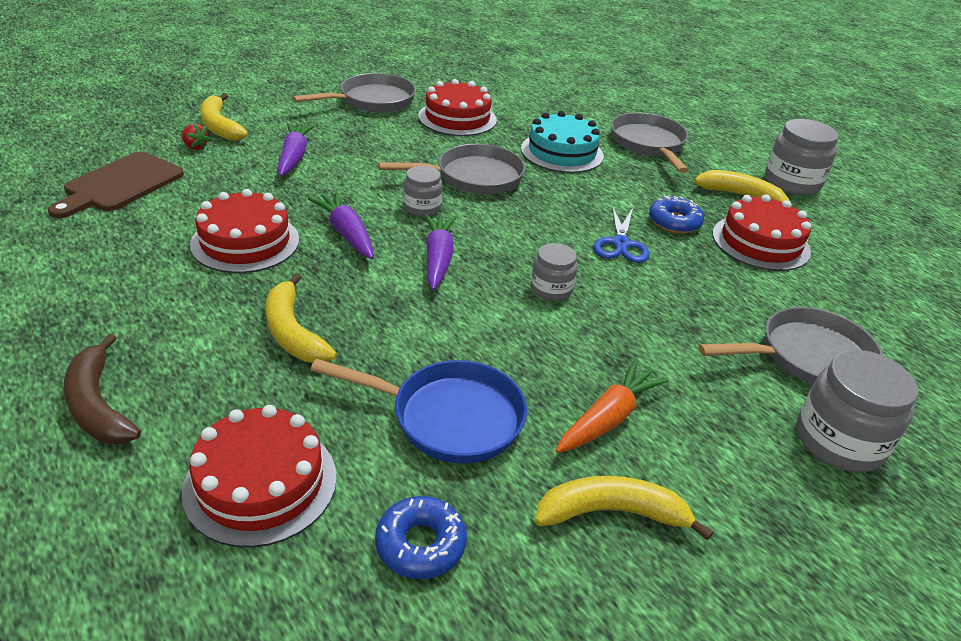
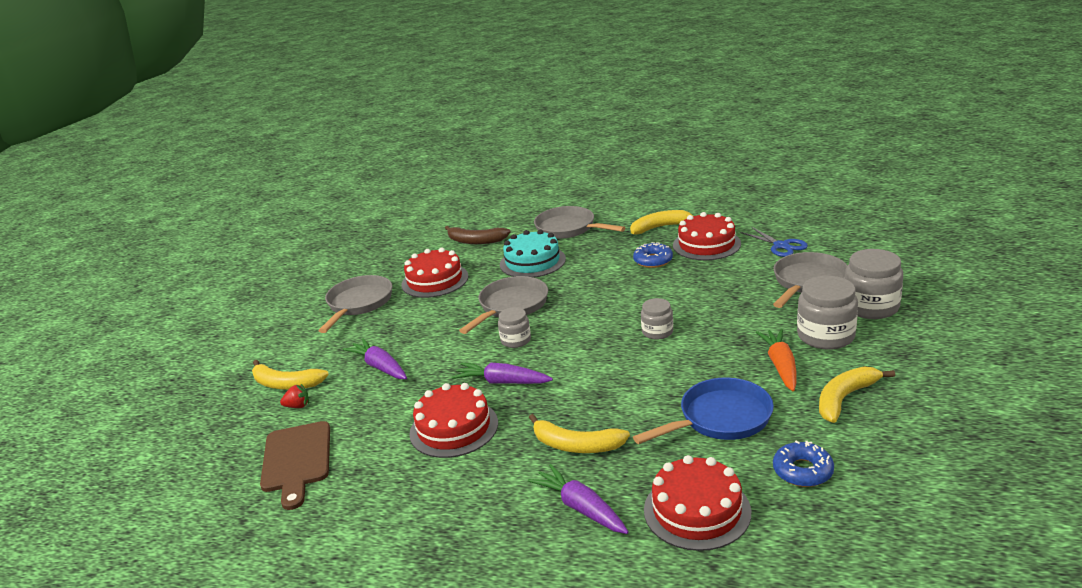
camera: 35 degrees left, 10 degrees down
brown banana [64,333,141,444] -> brown banana moved to [445,226,511,244]
purple carrot [424,214,457,290] -> purple carrot moved to [528,464,629,534]
blue scissors [594,206,649,263] -> blue scissors moved to [741,227,808,257]
grey jar [765,119,839,196] -> grey jar moved to [797,276,858,350]

